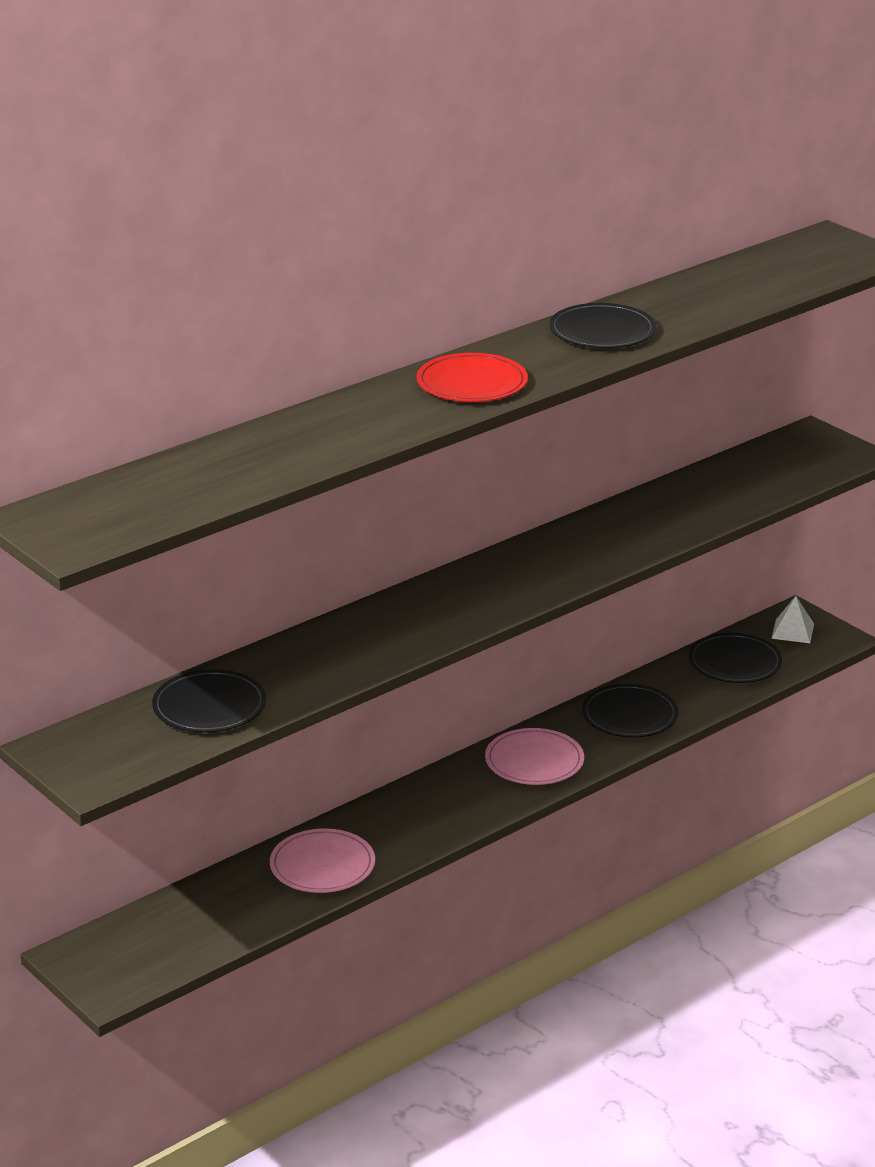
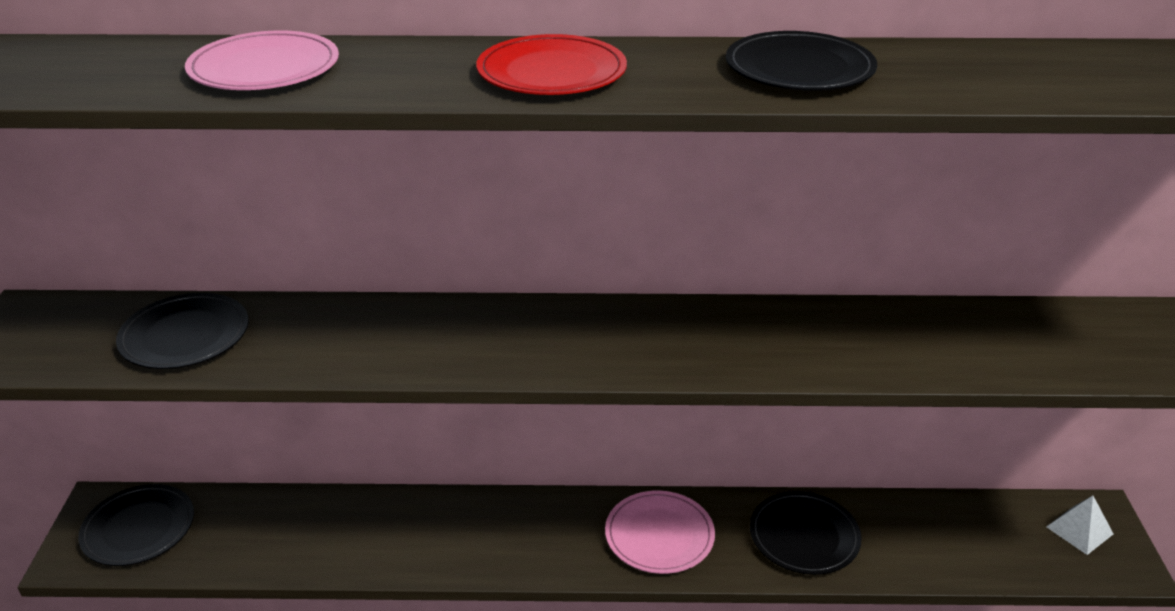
camera: 40 degrees right, 5 degrees up
pink plate [270,828,375,893] -> pink plate moved to [185,30,339,90]
black plate [689,633,782,683] -> black plate moved to [78,484,194,566]

